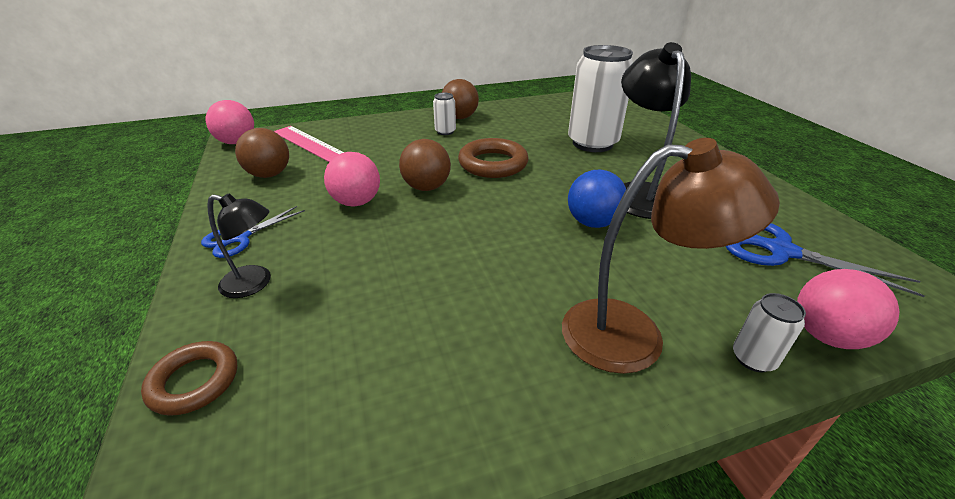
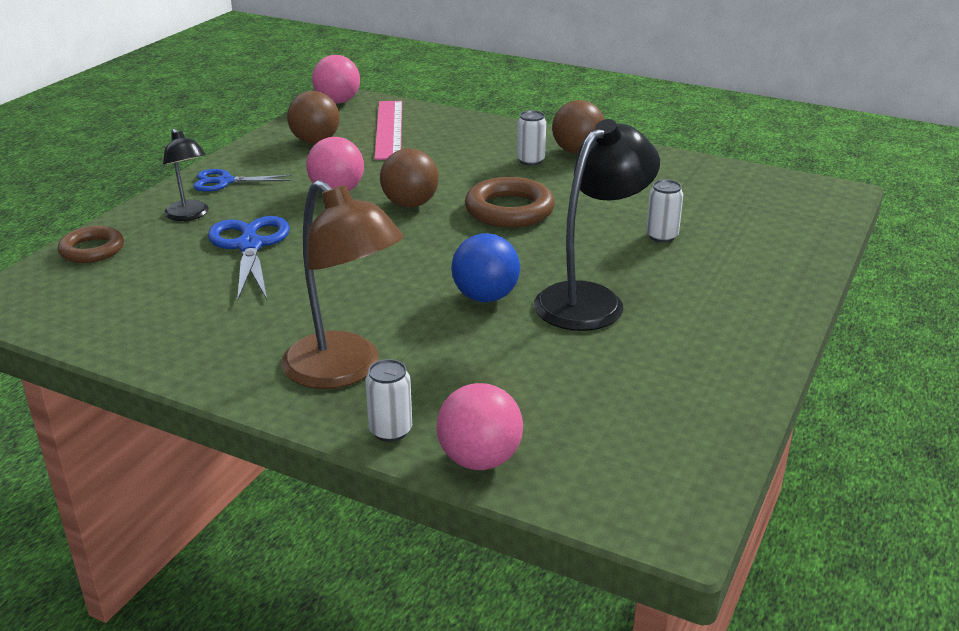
camera: 45 degrees right, 5 degrees down
white can [568,45,633,152] -> white can [646,179,683,243], size x0.44
blue scissors [726,223,925,297] -> blue scissors moved to [208,216,290,302]

